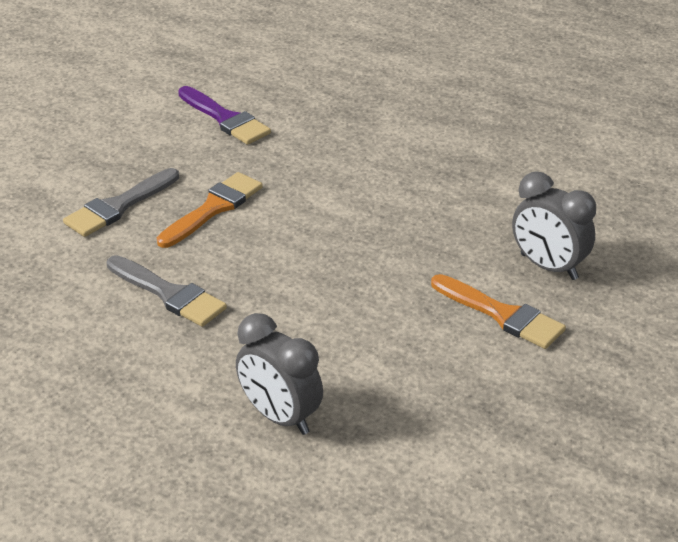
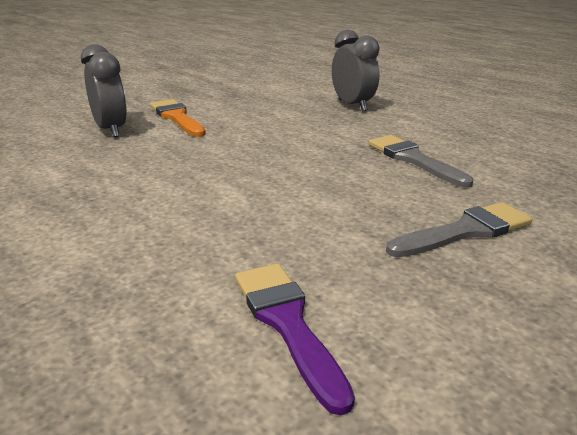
camera: 160 degrees left, 10 degrees down
orange brush [157,172,263,248] -> none

